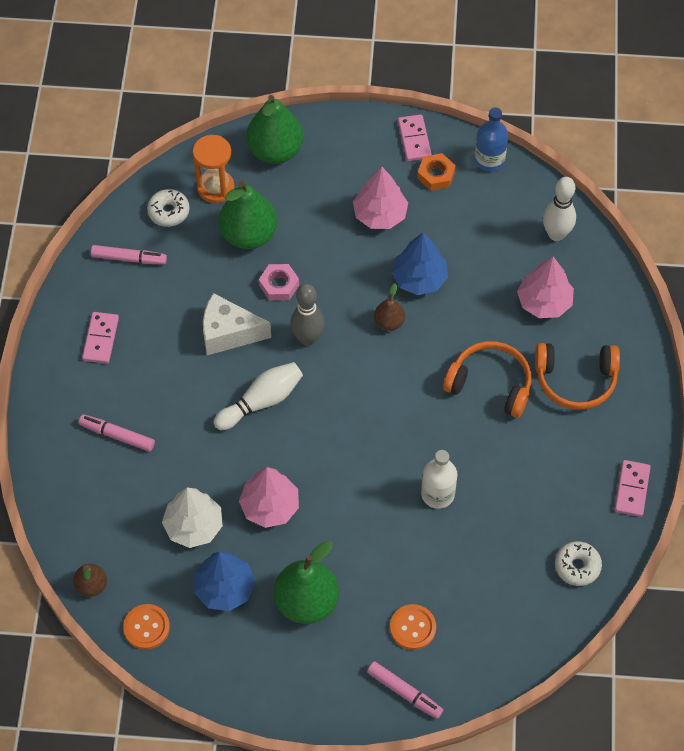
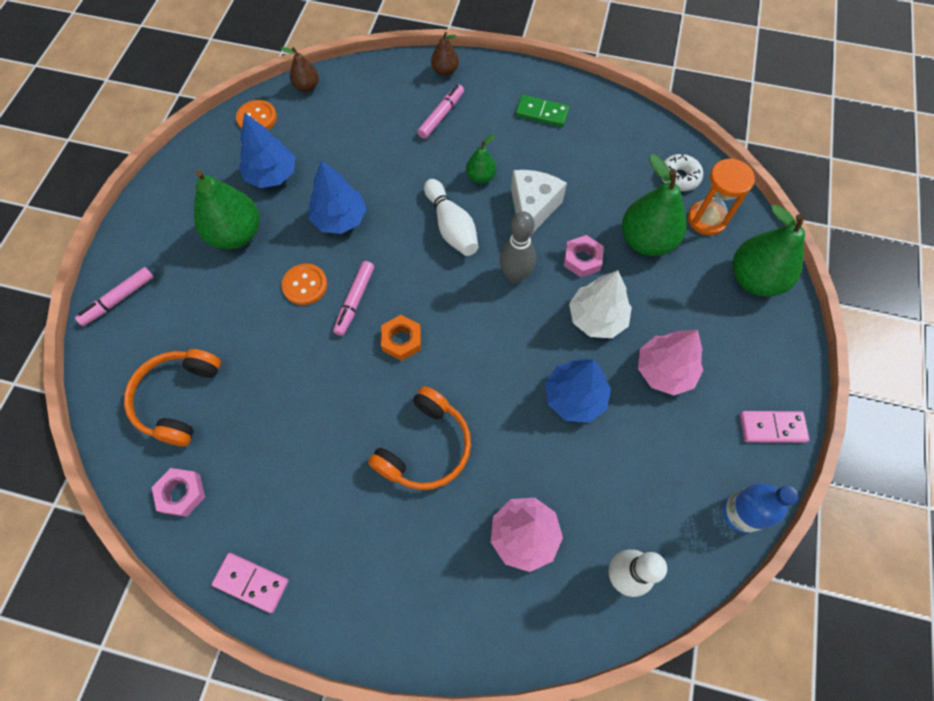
camera: 100 degrees right, 5 degrees up
pink domino [82,312,119,364] -> green domino [515,95,569,127]
pink marker [91,245,167,265] -> pink marker moved to [333,261,374,336]
white tree [162,487,223,548] -> white tree moved to [569,270,632,338]
pink tree [239,467,299,528] -> blue tree [309,160,367,234]
brown pear [374,283,405,331] -> brown pear moved to [431,32,459,76]
orange button [390,604,436,650] -> orange button moved to [282,264,327,305]
orange nut [417,153,456,191] -> orange nut moved to [381,315,421,361]
white bottle [421,450,457,509] -> none
orange headphones [535,343,620,410] -> orange headphones moved to [124,349,221,446]
white donut [555,541,602,586] -> pink nut [152,468,205,517]
none -> green pear [466,134,496,184]

